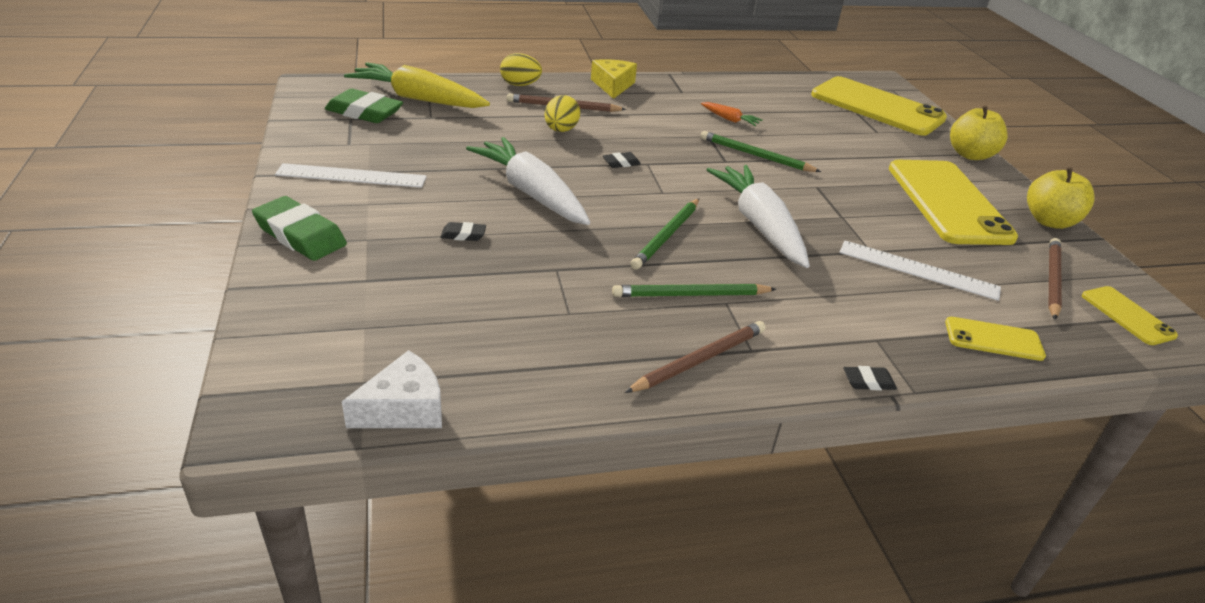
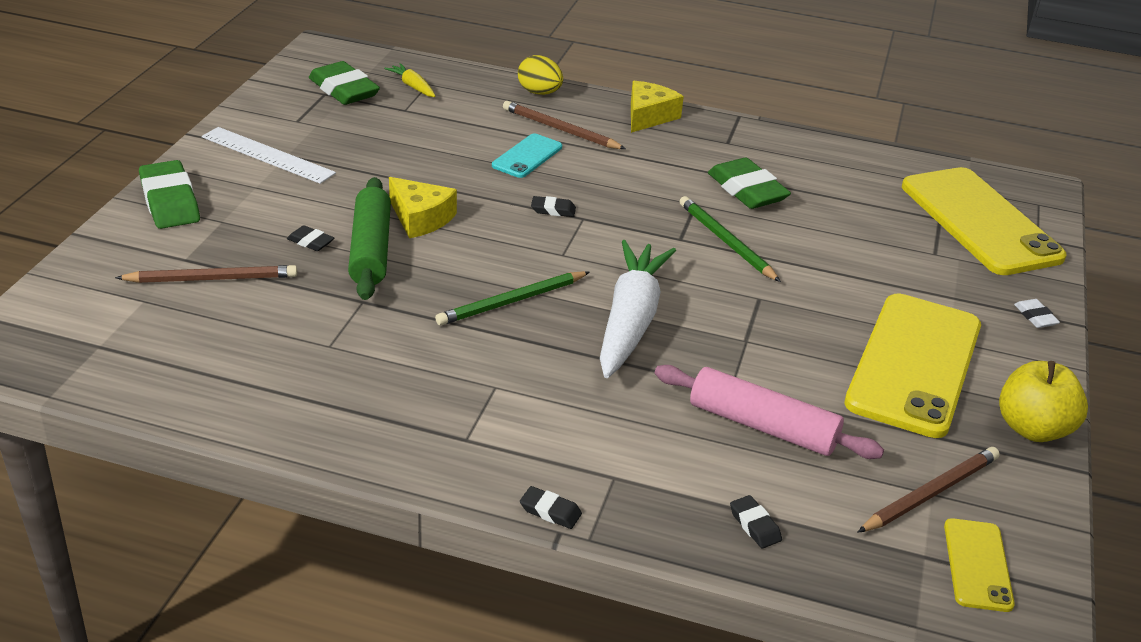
camera: 30 degrees right, 0 degrees up
white cheese [342,350,442,428] -> none
yellow carrot [344,62,490,108] -> yellow carrot [384,63,436,97], size x0.44
white carrot [466,137,590,225] -> yellow cheese [389,177,457,238]
yellow egg [544,95,580,132] -> turquoise phone [492,134,562,178]
green pencil [612,284,777,297] -> none
brown pencil [625,321,765,393] -> brown pencil moved to [115,265,297,283]
orange carrot [701,102,763,126] -> green eraser [708,158,791,209]
white ruler [839,241,1001,301] -> pink rolling pin [655,365,884,459]
yellow phone [945,317,1046,361] -> black eraser [730,495,782,548]
yellow apple [950,105,1008,160] -> white eraser [1014,299,1060,328]
none -> green rolling pin [348,177,391,300]

